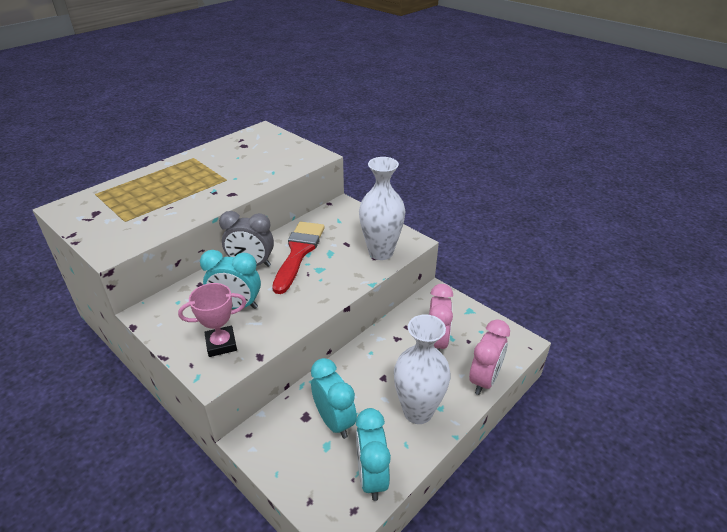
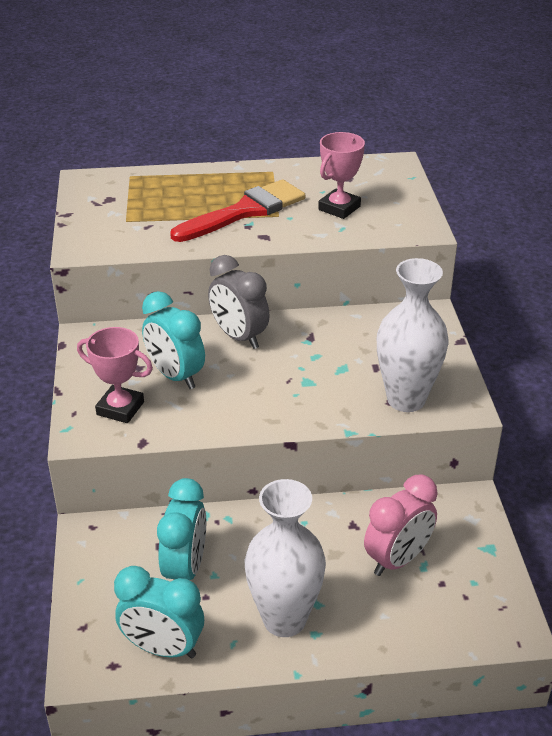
camera: 40 degrees right, 0 degrees up
red brush [272,222,325,294] -> red brush moved to [170,179,305,242]
turquoise clock [356,408,391,501] -> turquoise clock turned 105 degrees counterclockwise [114,566,204,658]
pink clock [469,319,510,395] -> none
none -> pink trophy [318,132,365,219]

